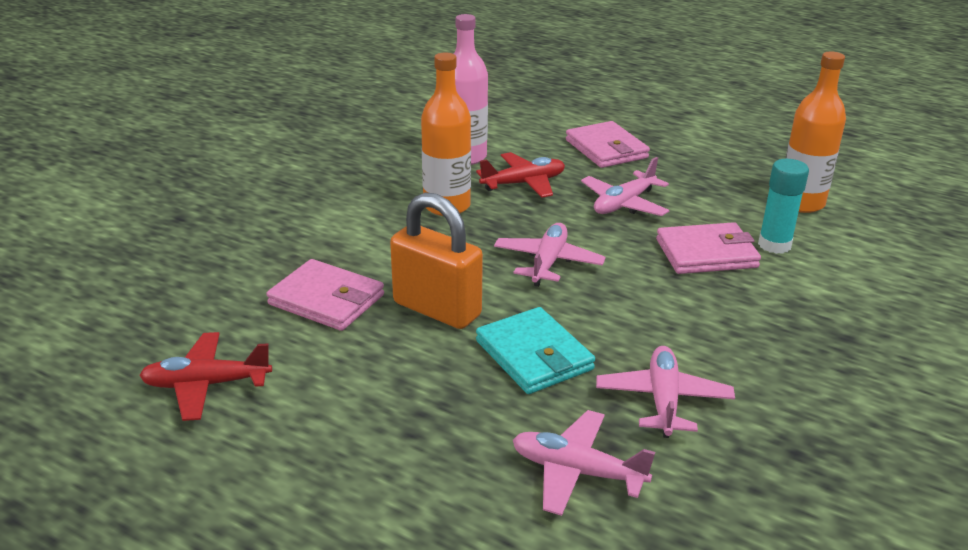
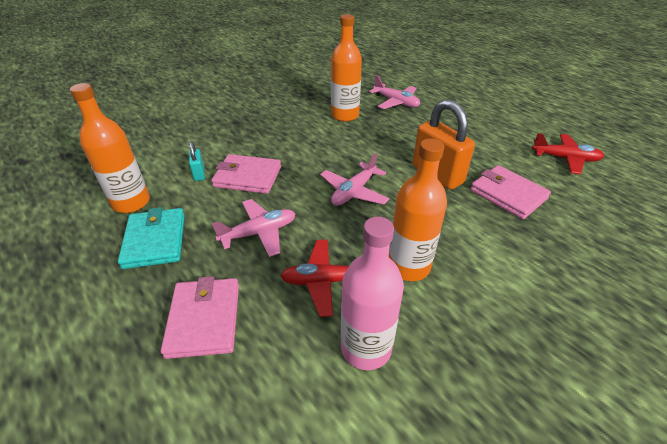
camera: 160 degrees left, 10 degrees up
turquoise wallet [476,307,595,394] -> turquoise wallet moved to [118,207,185,269]
pink plane [596,346,735,438] -> orange bottle [331,14,362,122]
turquoise glue stick [758,159,809,254] -> turquoise padlock [189,142,205,181]

